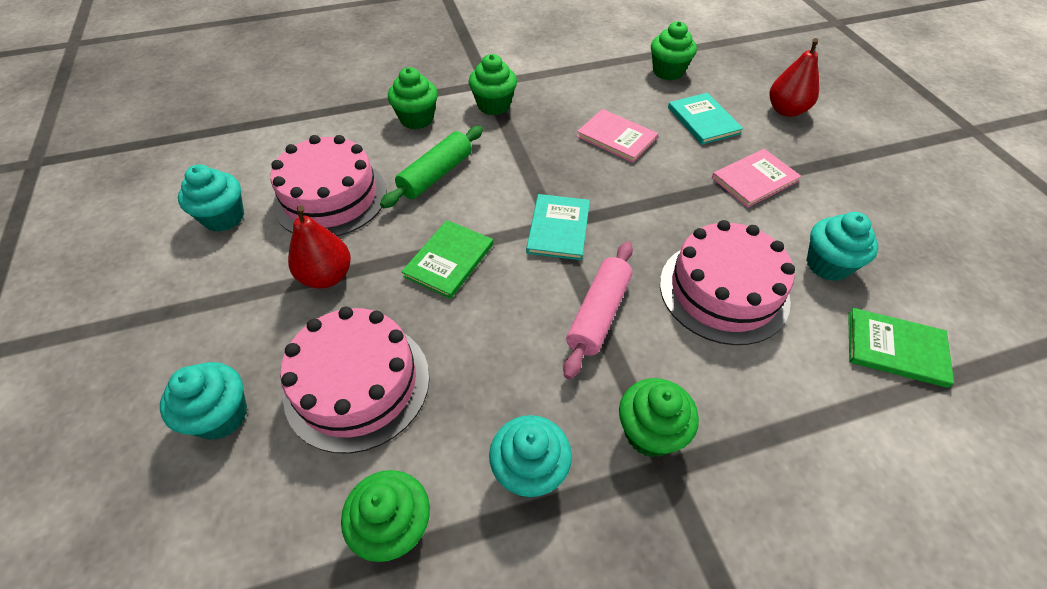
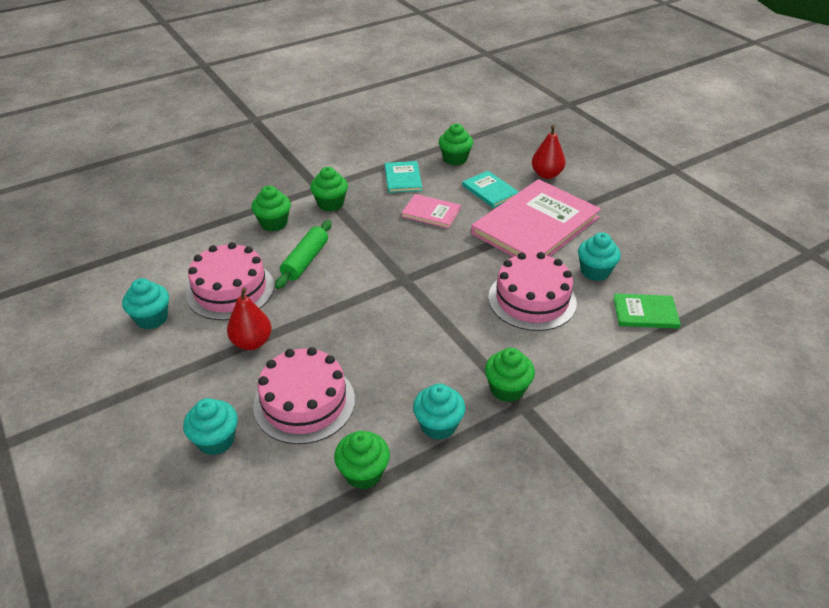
camera: 15 degrees left, 10 degrees down
green book [401,220,493,299] -> none
turquoise book [526,194,590,260] -> turquoise book moved to [385,161,422,193]
pink rolling pin [563,242,633,379] -> none
pink book [712,149,801,208] -> pink book [471,179,601,257], size x2.16

